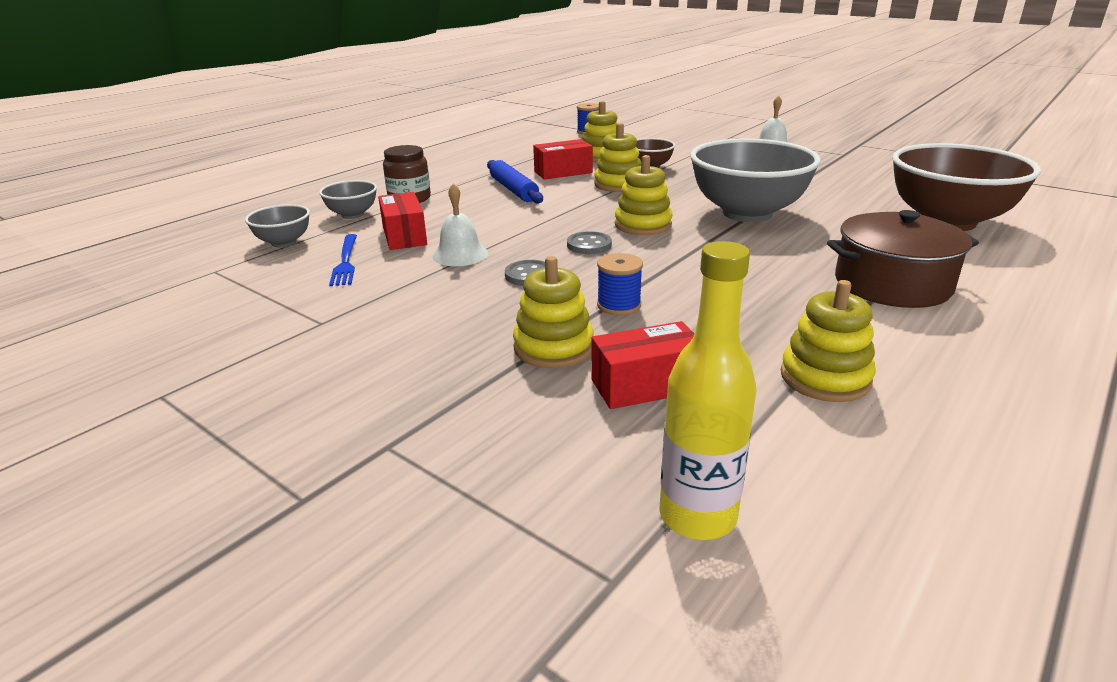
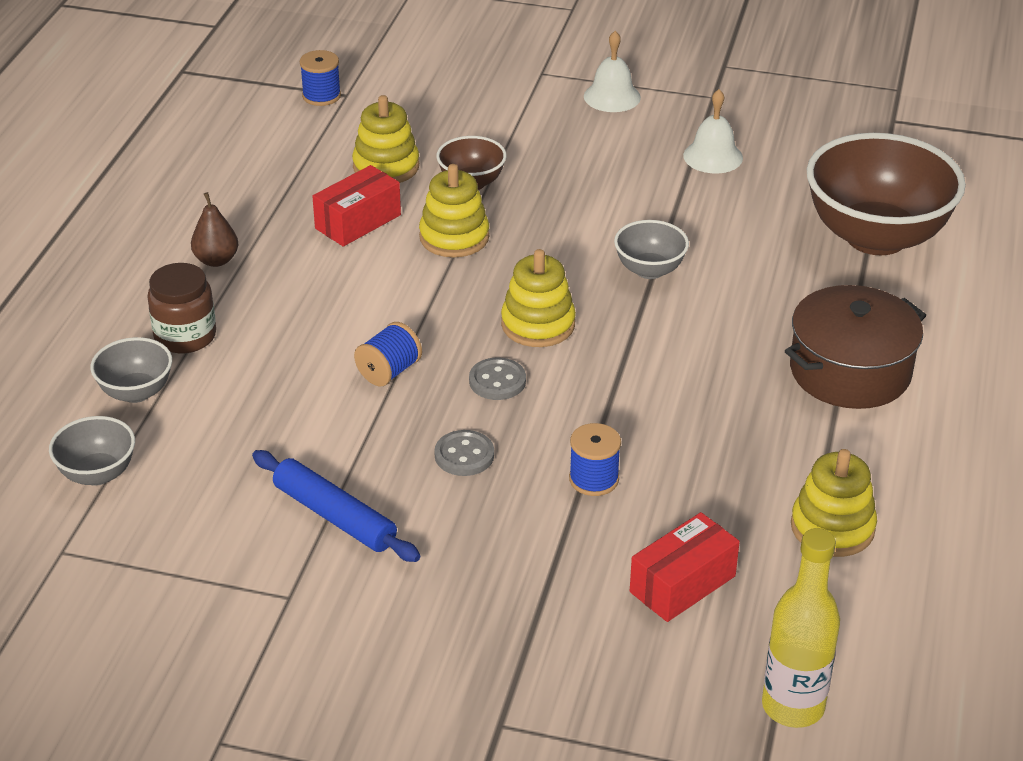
camera: 25 degrees left, 10 degrees up
blue fork [329,234,357,286] -> none
red box [378,192,427,250] -> none
white bell [432,183,488,266] -> white bell moved to [683,89,743,174]
blue rolling pin [487,160,543,204] -> blue rolling pin moved to [252,450,420,562]
yellow stacking toy [513,256,594,368] -> none
grey bowl [690,138,821,222] -> grey bowl [614,220,689,279], size x0.47
none -> brown pear [191,192,238,267]
none -> blue spool [354,322,422,386]

